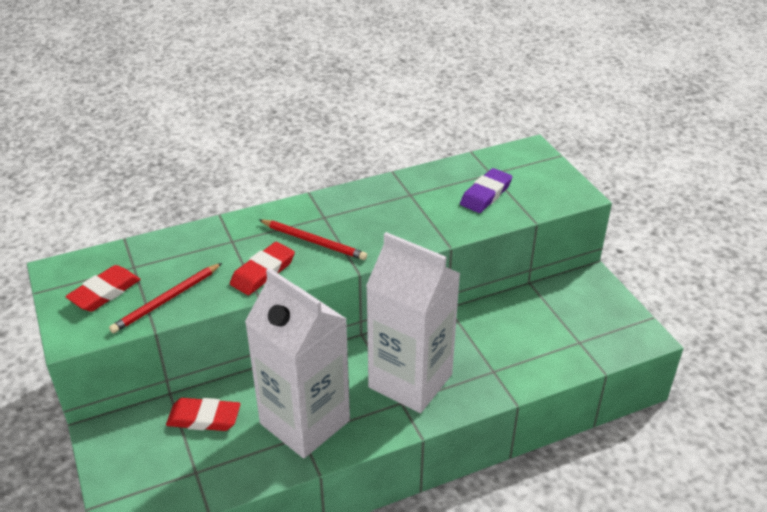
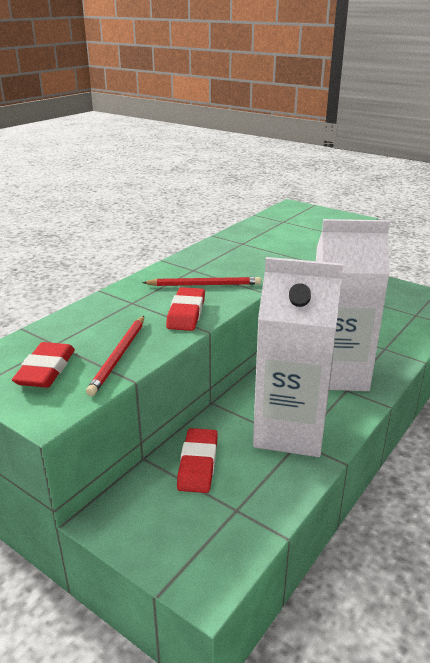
camera: 30 degrees left, 10 degrees down
red eraser [166,398,241,431] -> red eraser turned 60 degrees counterclockwise [177,428,218,493]
purple eraser [460,168,512,213] -> none

